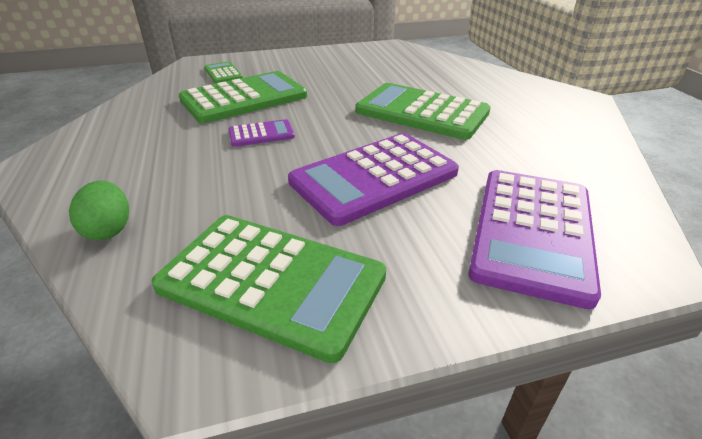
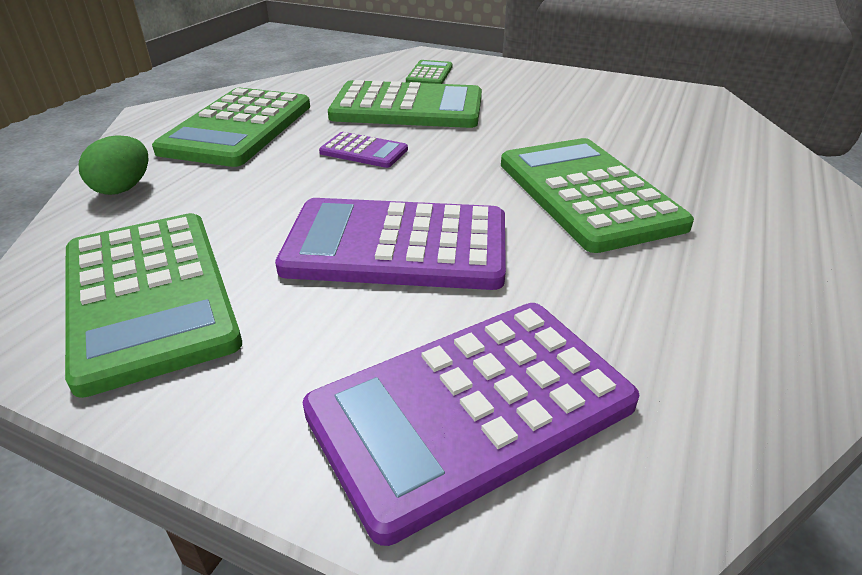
camera: 40 degrees right, 0 degrees up
none -> green calculator [152,88,310,167]

